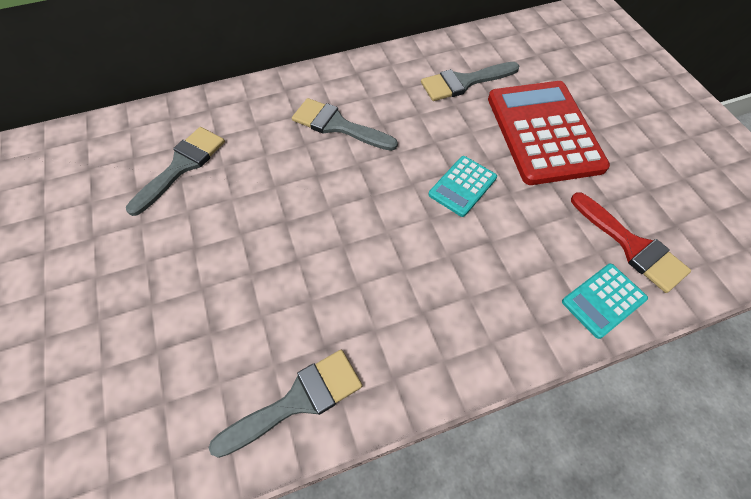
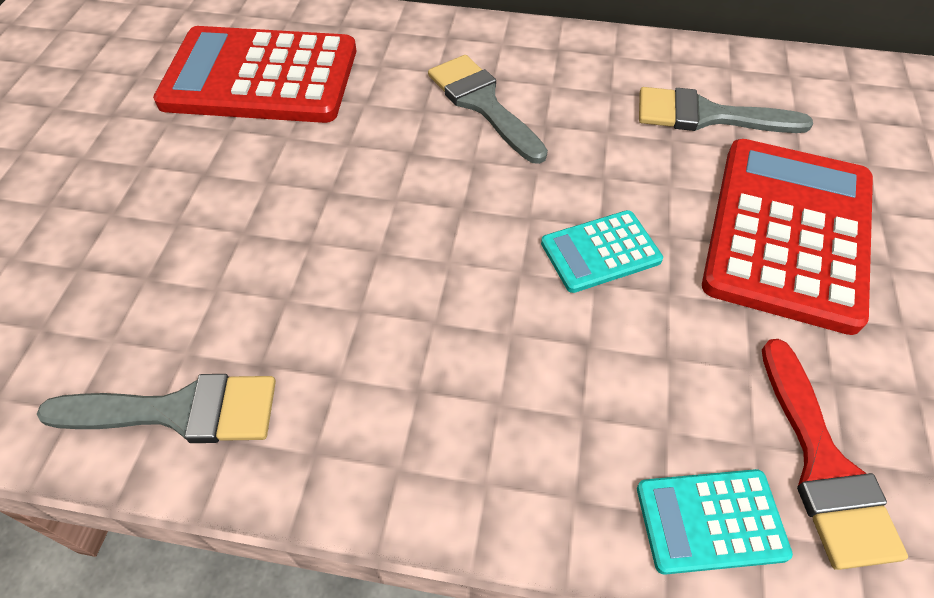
camera: 30 degrees right, 5 degrees down
grey brush [126,127,225,216] -> red calculator [153,26,356,123]

